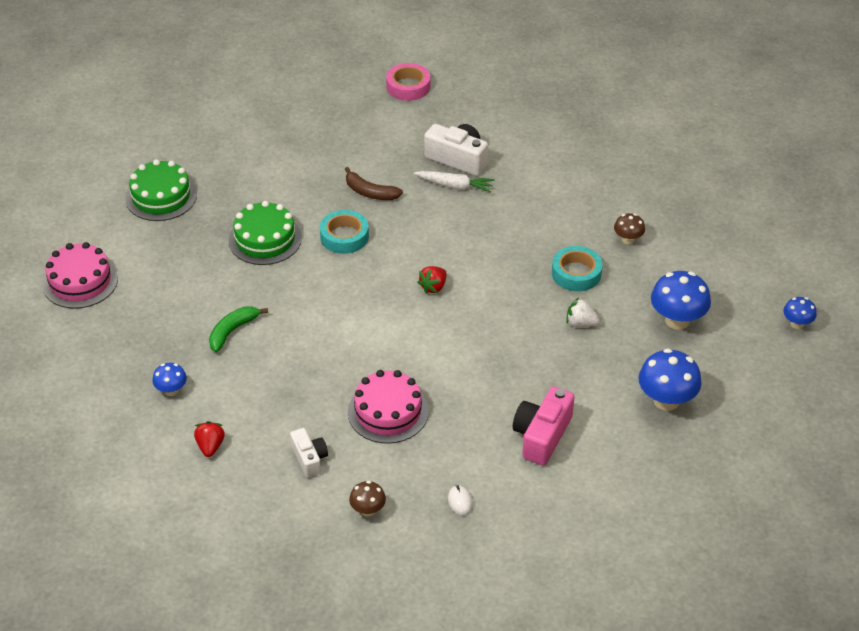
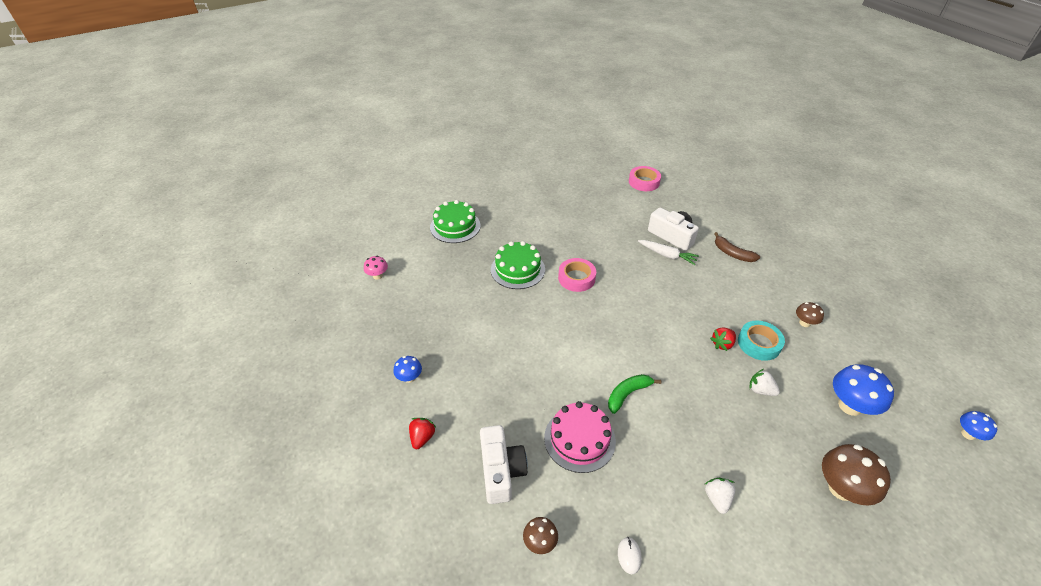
camera: 15 degrees right, 0 degrees up
pink cake [42,242,118,309] -> pink mushroom [364,256,388,279]
green banana [209,306,268,352] -> green banana moved to [608,374,662,414]
white camera [290,428,328,478] -> white camera [480,425,528,504], size x1.61
turquoise tape [320,210,369,254] -> pink tape [558,258,596,292]
brown banana [345,167,403,200] -> brown banana moved to [714,232,760,262]
red strawberry [417,266,447,294] -> red strawberry moved to [710,327,736,351]
pink camera [513,387,575,465] -> white strawberry [705,478,735,514]
blue mushroom [639,349,702,411] -> brown mushroom [822,444,891,506]

